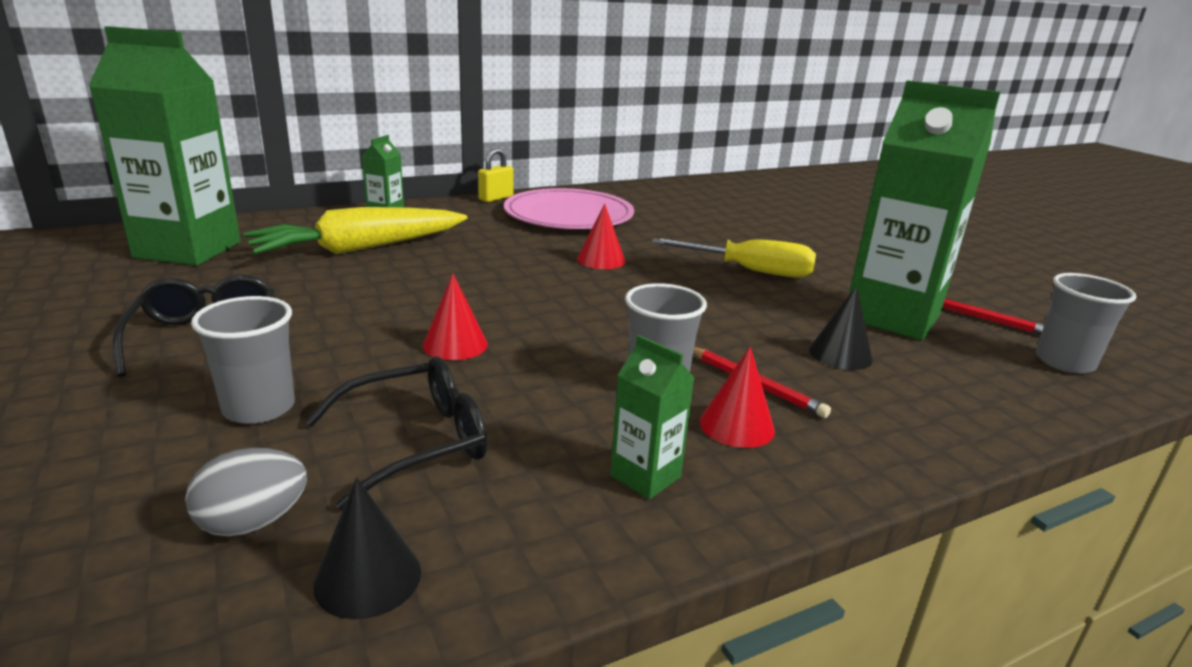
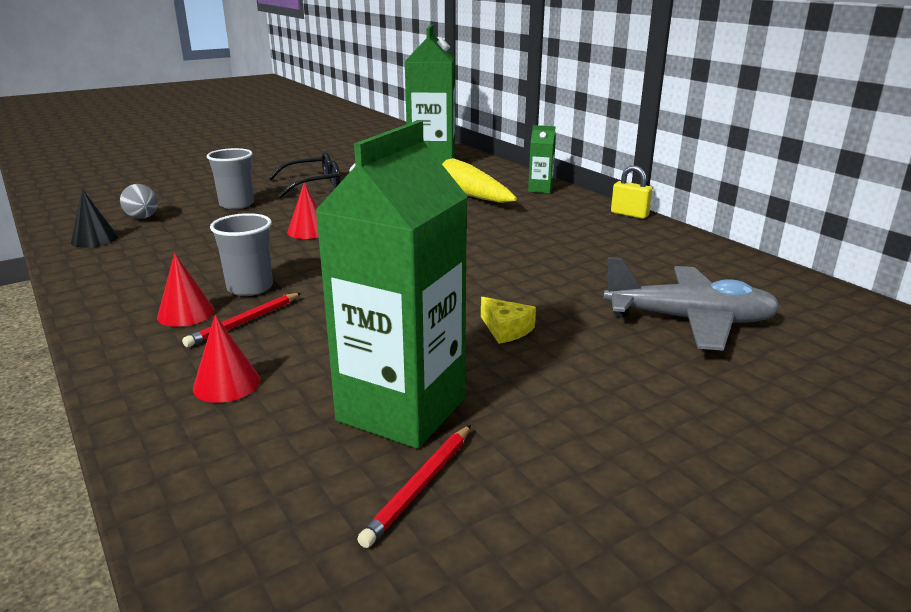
camera: 85 degrees right, 0 degrees up
black glasses [305,356,487,510] -> none
pink plate [504,188,634,229] -> none
red cone [577,203,625,269] -> red cone moved to [193,314,260,403]
green carton [610,335,695,499] -> none
yellow screwdriver [651,238,816,278] -> yellow cheese [481,297,536,344]
black cone [809,286,873,370] -> none
grey cup [1036,273,1137,374] -> none
none -> grey plane [604,257,781,351]

